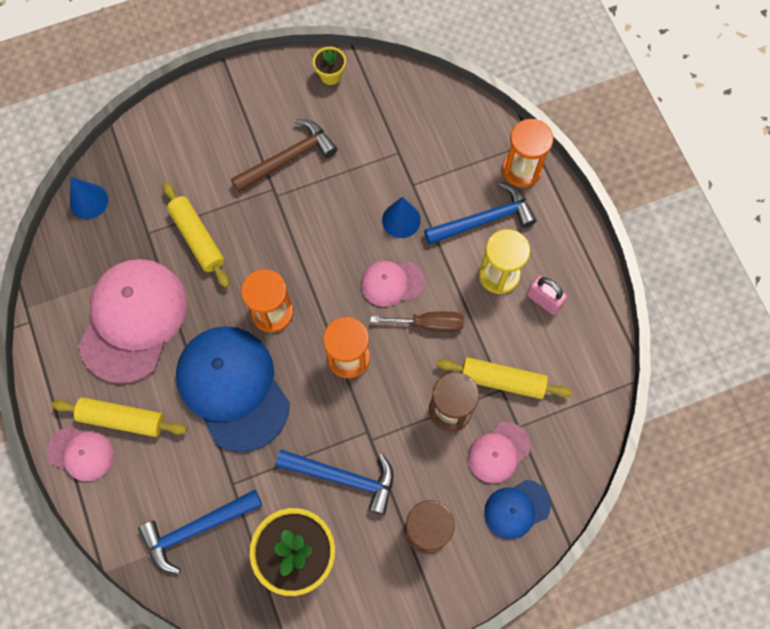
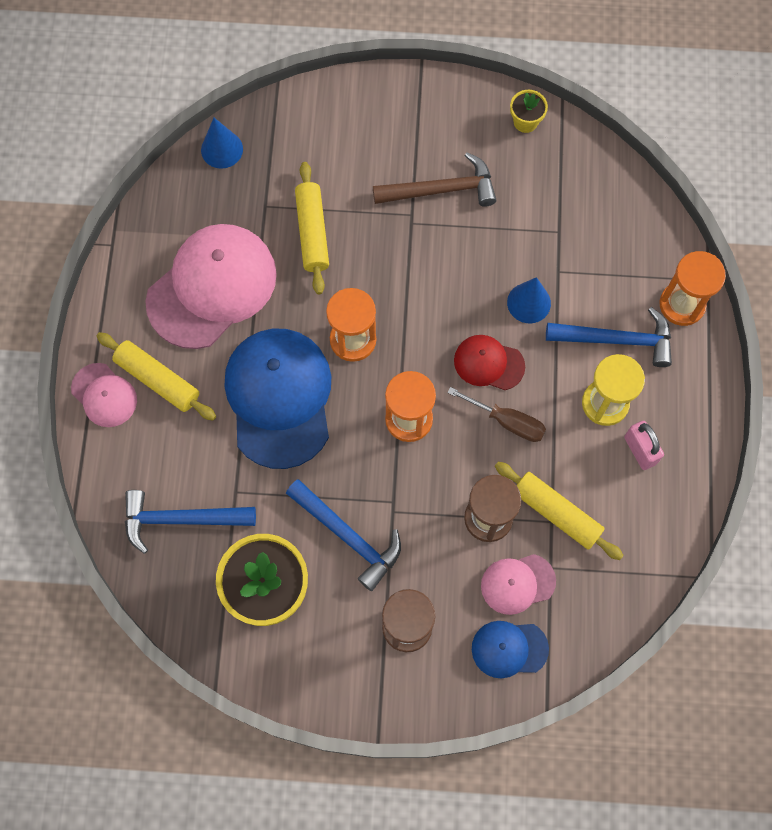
camera: 25 degrees right, 0 degrees up
pink cap [361,261,424,307] -> red cap [454,335,525,390]

